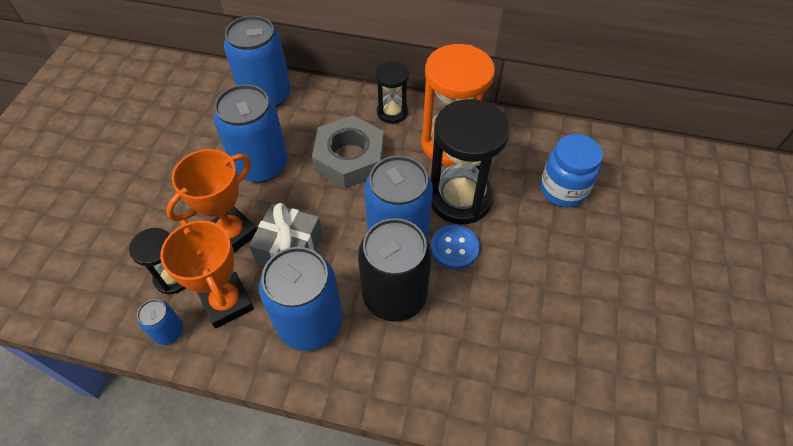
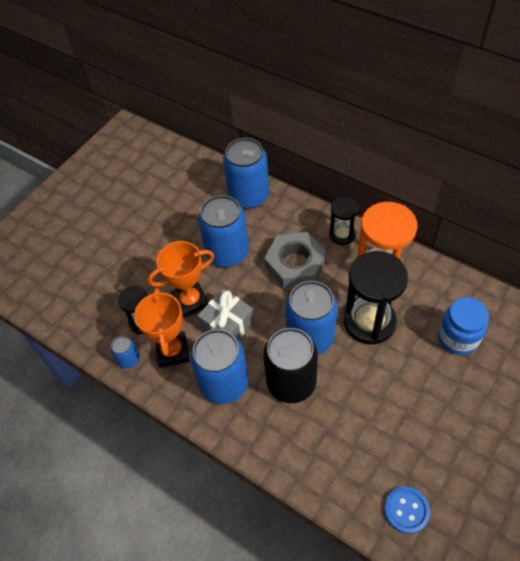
camera: 25 degrees right, 0 degrees up
blue button [431,225,480,269] -> blue button moved to [384,487,430,534]

